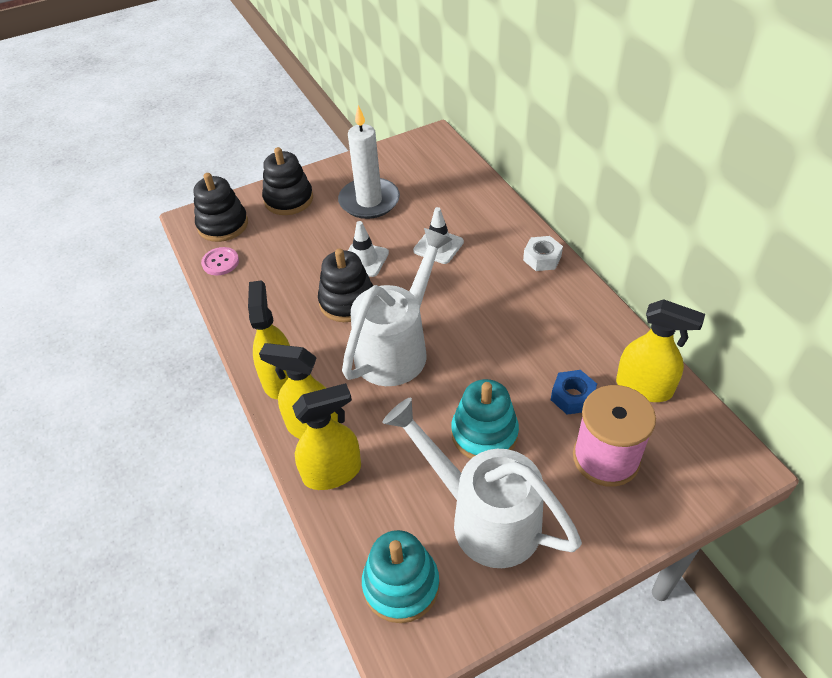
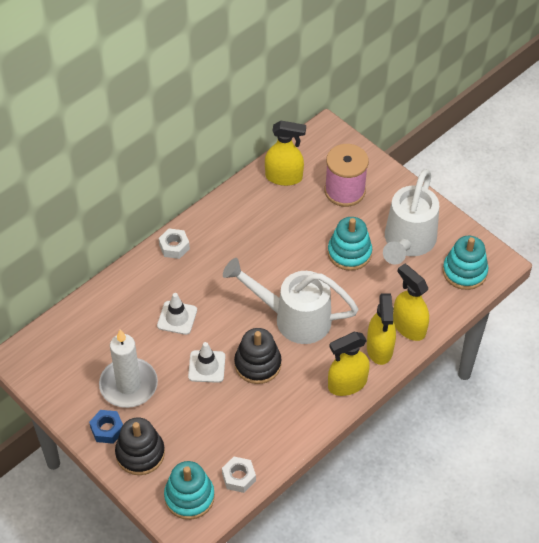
camera: 110 degrees left, 5 degrees up
black stacking toy [193,173,248,242] -> turquoise stacking toy [164,461,215,520]
pink button [201,247,239,275] -> white nut [222,457,256,493]
blue nut [551,370,597,415] -> blue nut moved to [89,410,123,444]
yellow spray bottle [616,299,705,402] -> yellow spray bottle turned 90 degrees clockwise [265,121,306,186]

